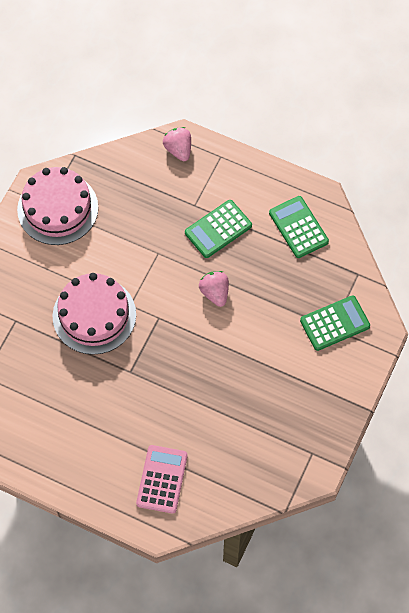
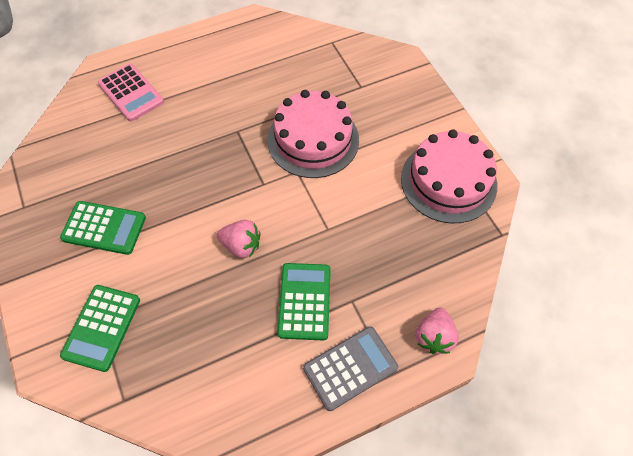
camera: 130 degrees right, 5 degrees down
pink strawberry [163,127,191,161] -> pink strawberry turned 90 degrees clockwise [416,307,459,354]
green calculator [269,196,329,258] -> green calculator moved to [60,201,146,255]
none -> grey calculator [303,326,398,411]

